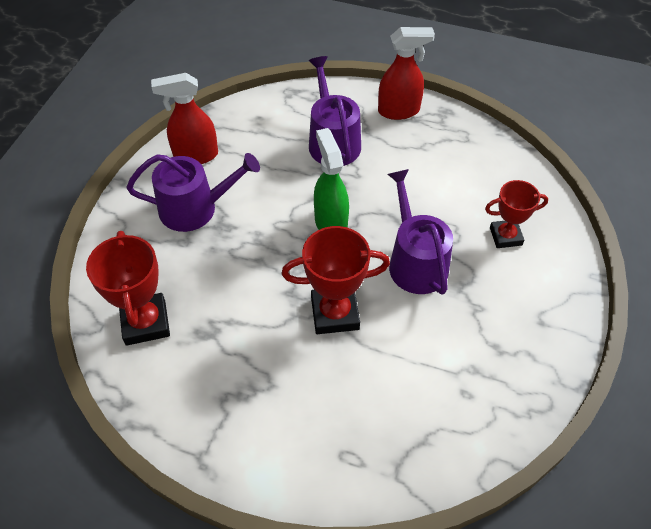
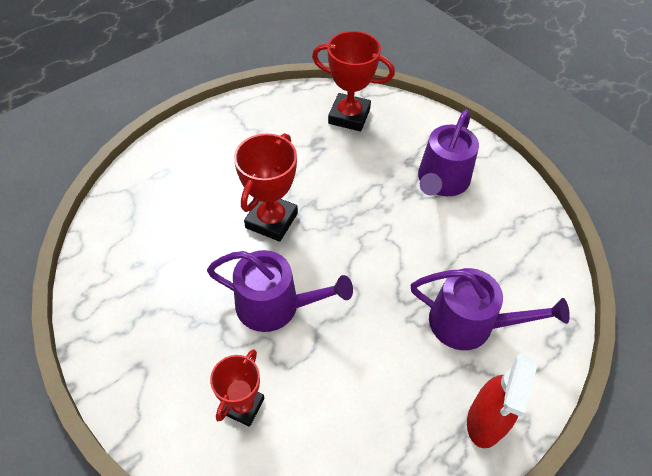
camera: 120 degrees right, 0 degrees up
red spray bottle [151,73,218,164] -> none
green spray bottle [314,128,349,230] -> none

